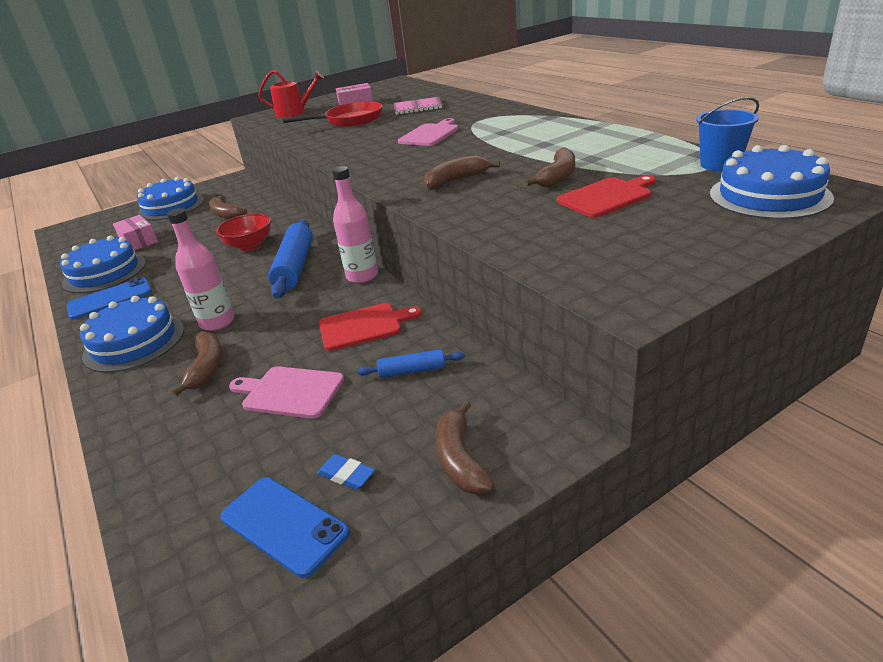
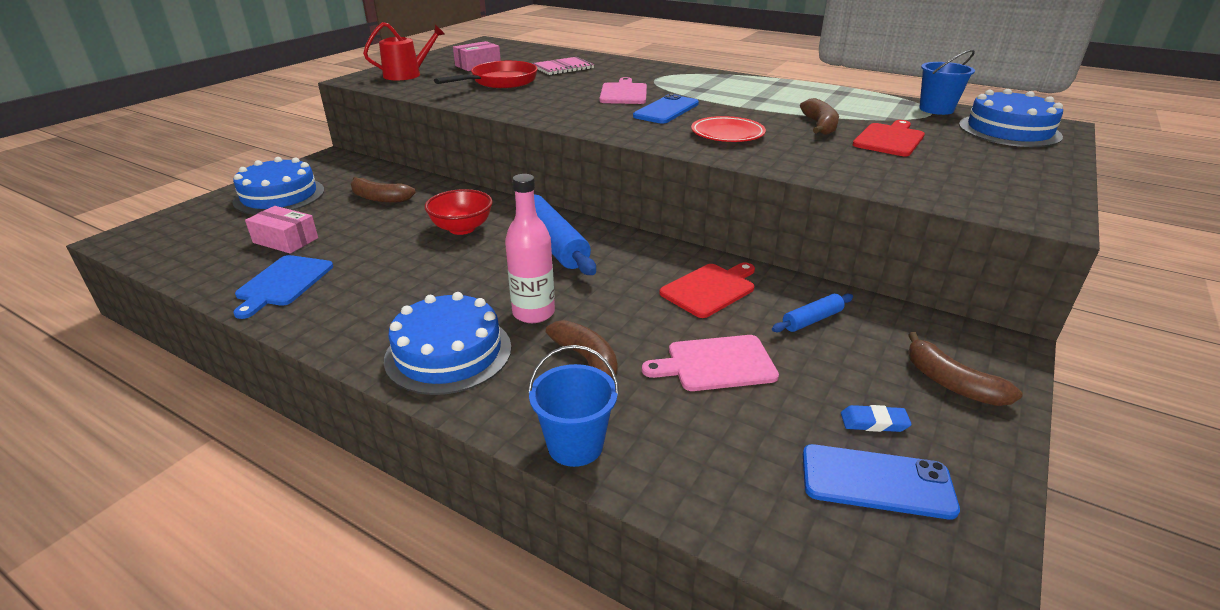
camera: 30 degrees left, 0 degrees up
blue cake [60,236,146,293] -> blue cutting board [233,255,333,319]
blue phone [67,277,152,320] -> blue phone moved to [633,94,699,124]
pink bottle [332,166,378,283] -> none
brown banana [424,155,500,190] -> red plate [691,116,766,142]
none -> blue bucket [528,345,619,467]

